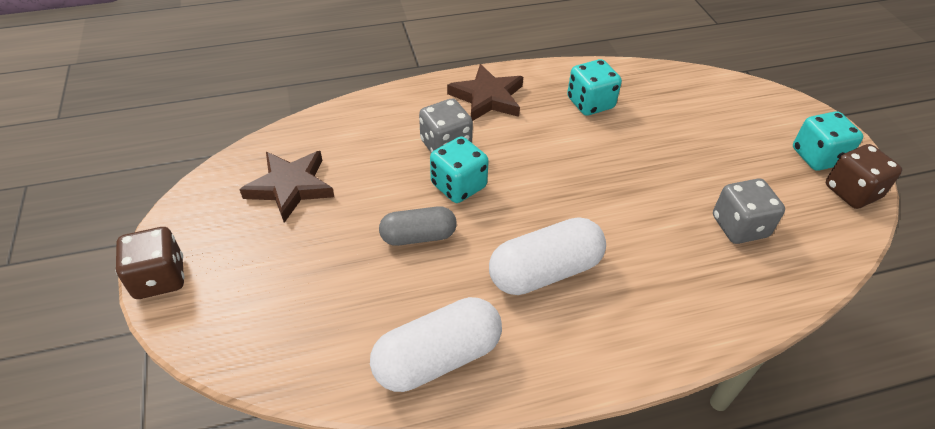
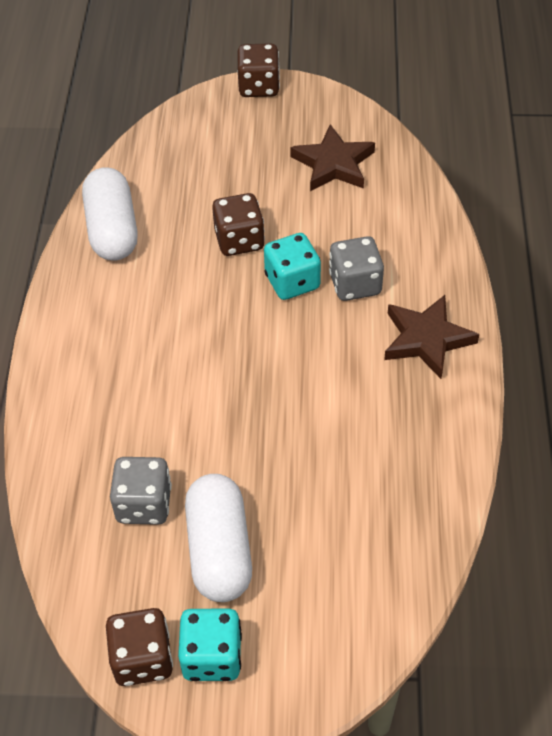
camera: 110 degrees right, 5 degrees up
grey capsule [379,206,457,246] -> brown dice [212,193,265,256]
white capsule [489,217,606,295] -> white capsule moved to [185,474,252,602]
turquoise dice [567,59,622,116] -> none

